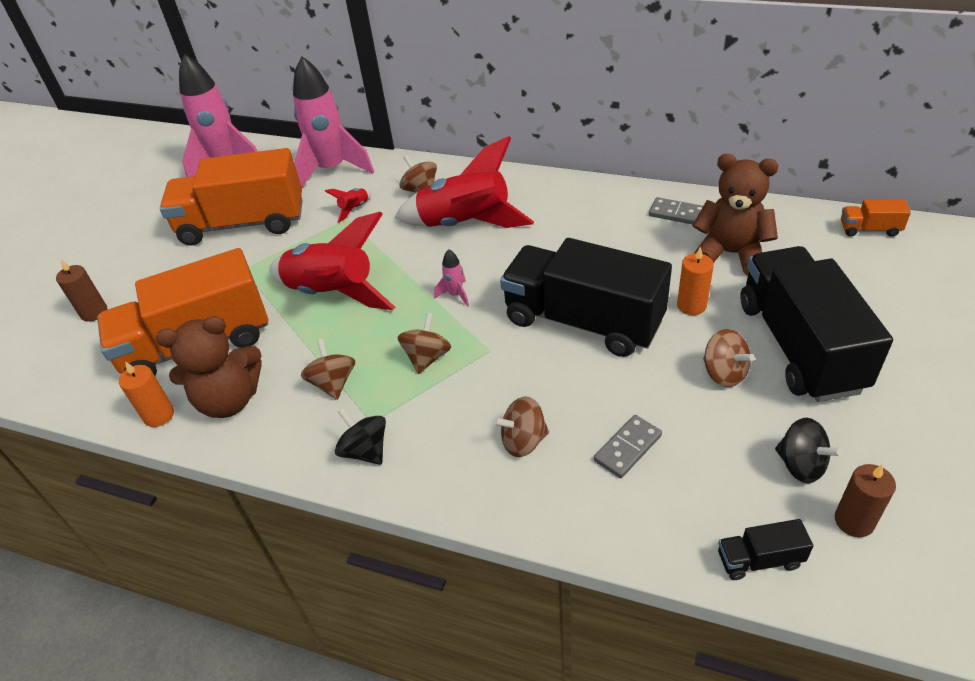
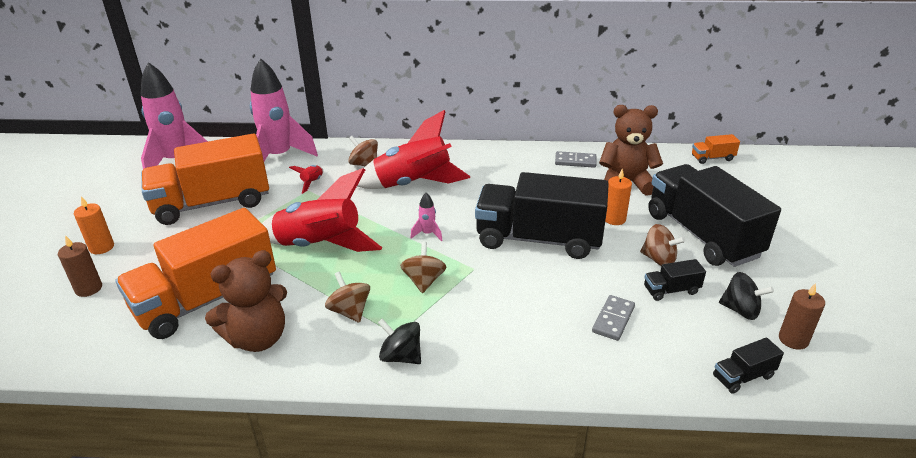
camera: 20 degrees left, 10 degrees down
orange candle [119,361,174,427] -> orange candle moved to [74,196,114,254]
brown spinning top [493,396,549,457] -> none
none -> black truck [644,259,706,301]

